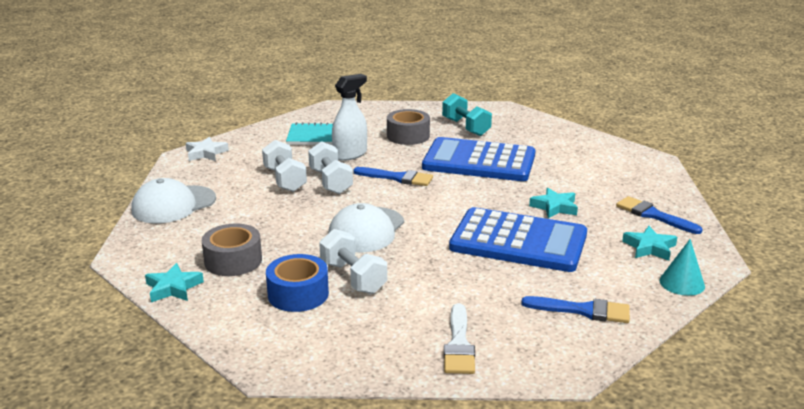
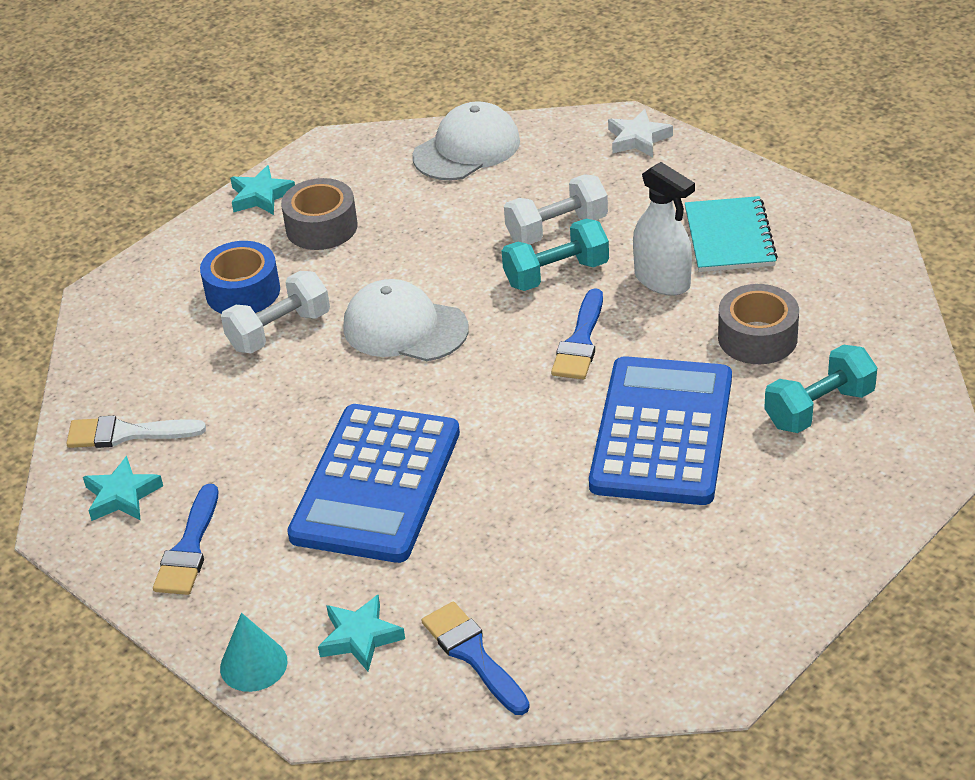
camera: 90 degrees right, 15 degrees up
white cap [132,178,216,223] -> white cap turned 90 degrees clockwise [412,101,520,180]
white dumbbell [308,141,353,194] -> turquoise dumbbell [502,219,609,291]
turquoise star [529,188,578,218] -> turquoise star moved to [83,456,163,521]
blue brush [616,196,703,234] -> blue brush turned 75 degrees counterclockwise [421,602,530,715]

